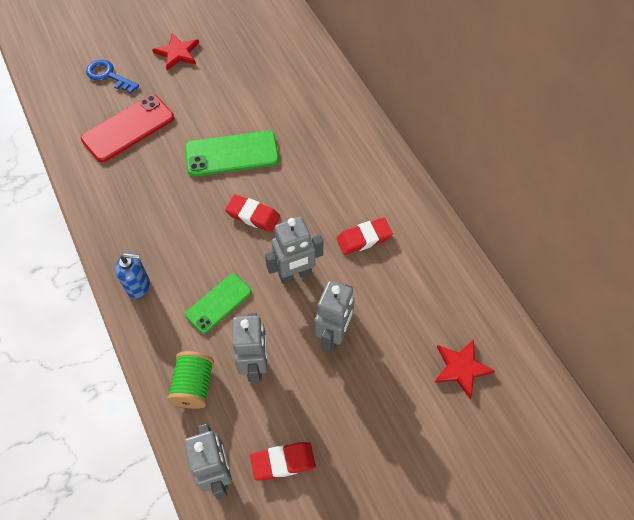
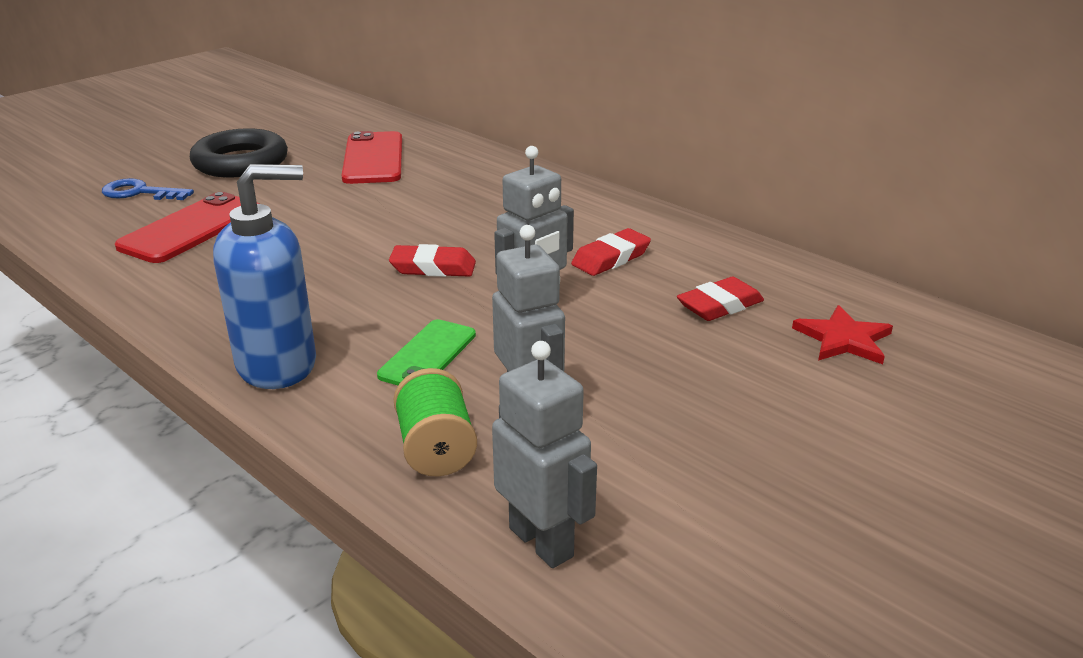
camera: 20 degrees left, 30 degrees down
blue soap dispenser [115,253,150,299] -> blue soap dispenser [213,164,316,389], size x1.81
red star [152,33,199,70] -> black ring [190,128,288,178]
green phone [185,131,279,177] -> none
red eraser [250,442,316,481] -> red eraser moved to [677,277,764,321]
grey robot [315,281,355,351] -> none
none -> red phone [341,131,402,184]

